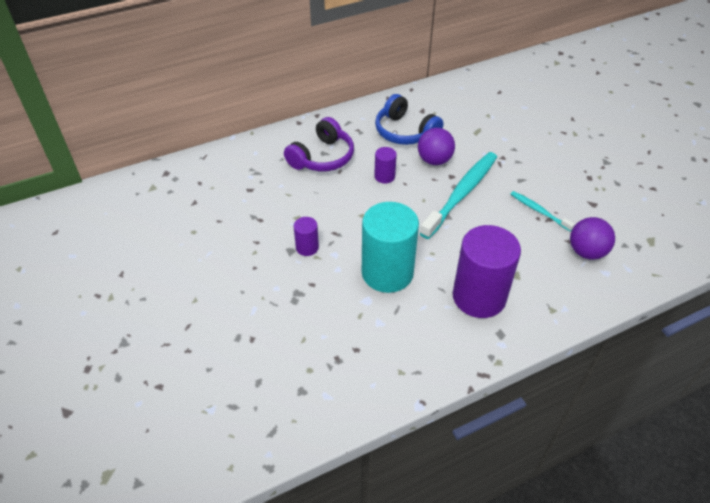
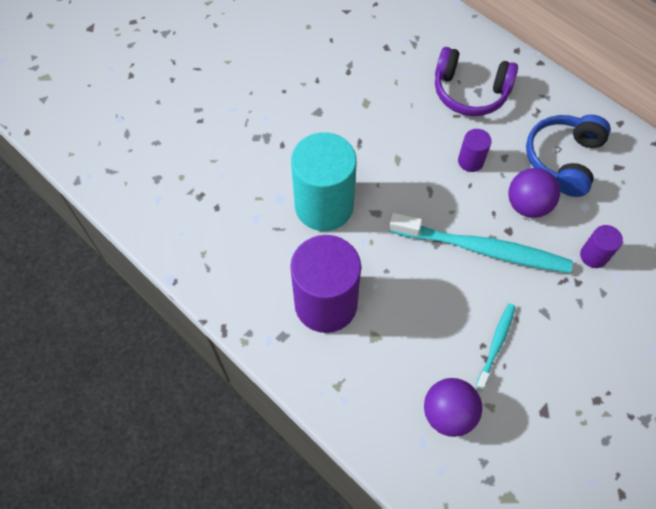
camera: 70 degrees right, 15 degrees up
purple cylinder [294,217,319,256] -> purple cylinder moved to [580,225,623,268]

